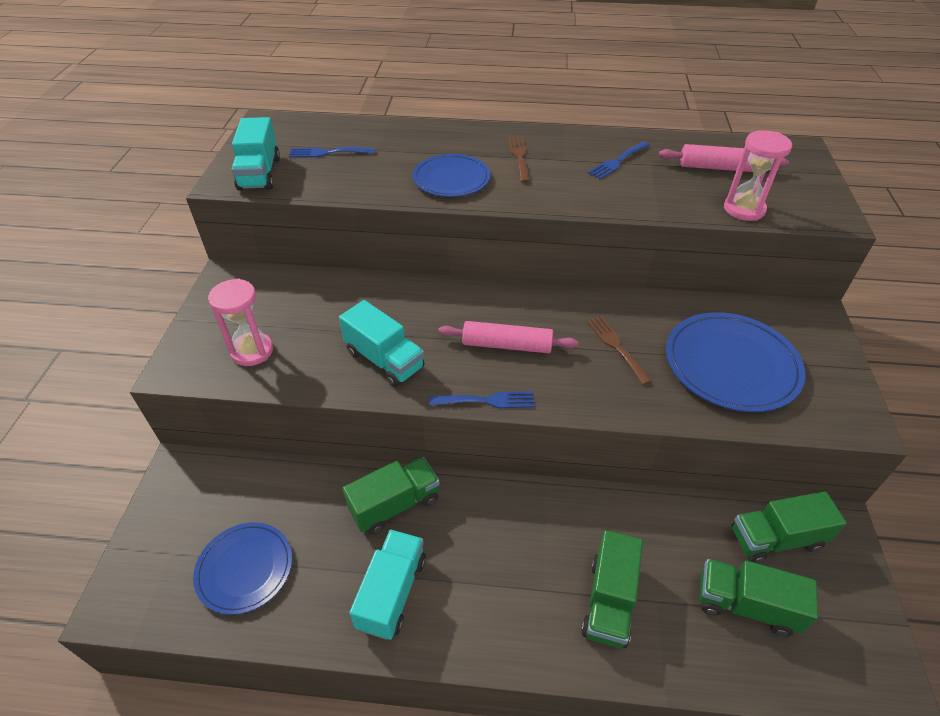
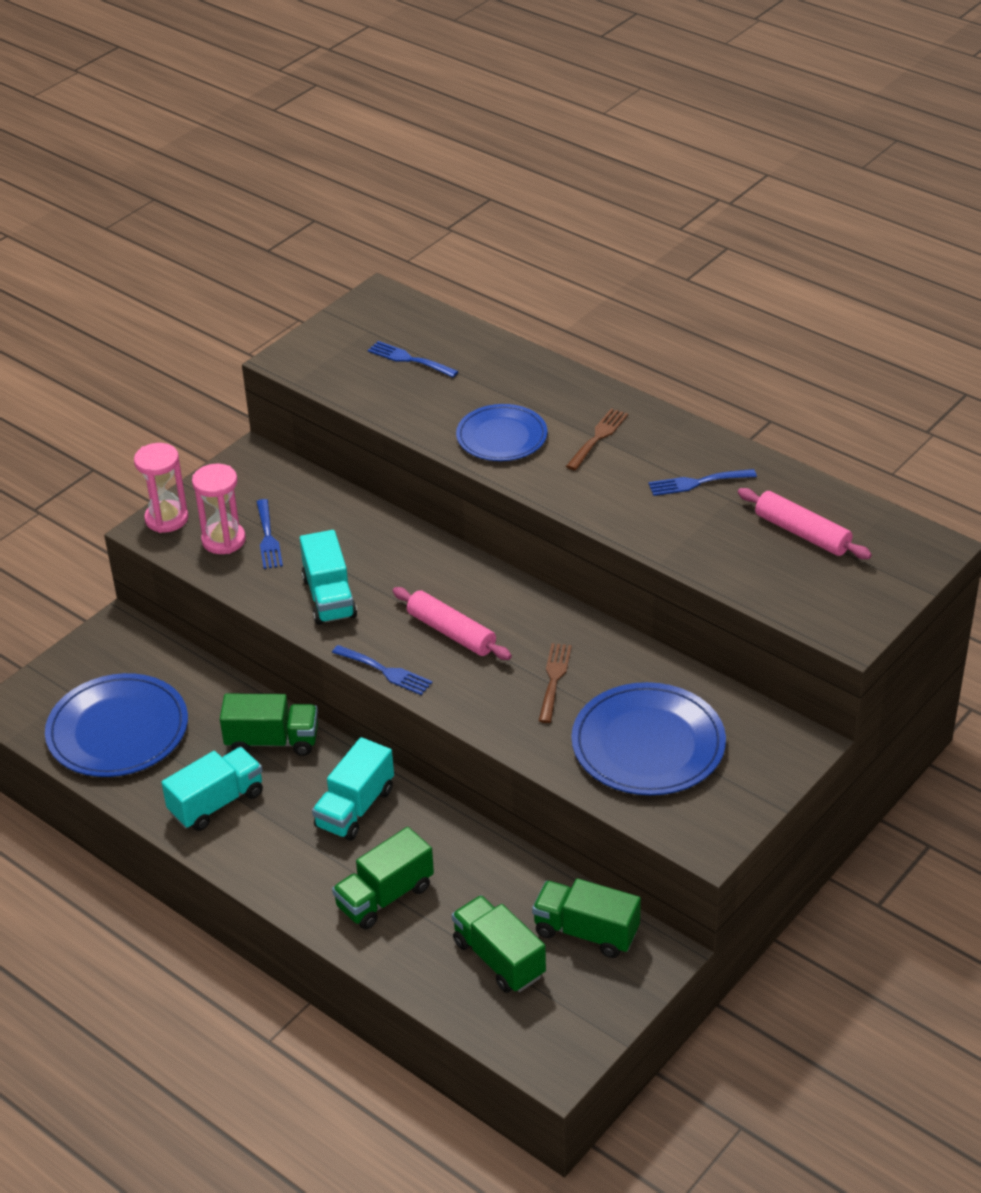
camera: 35 degrees right, 5 degrees down
blue plate [193,522,292,615] -> blue plate [45,673,188,777], size x1.53
turquoise truck [231,117,280,191] -> turquoise truck moved to [312,737,394,841]
pink hourglass [724,130,792,221] -> pink hourglass moved to [134,443,188,533]
none -> blue fork [257,499,283,569]

